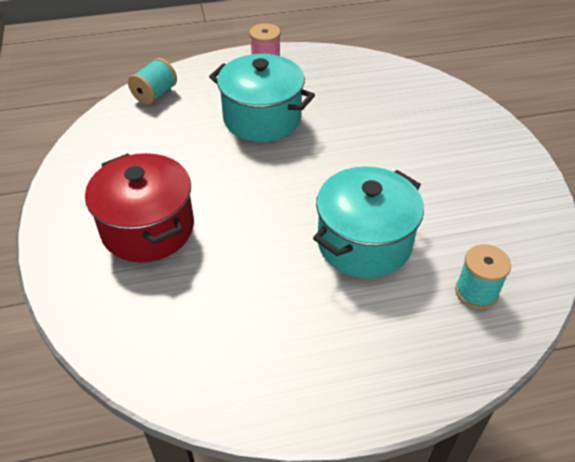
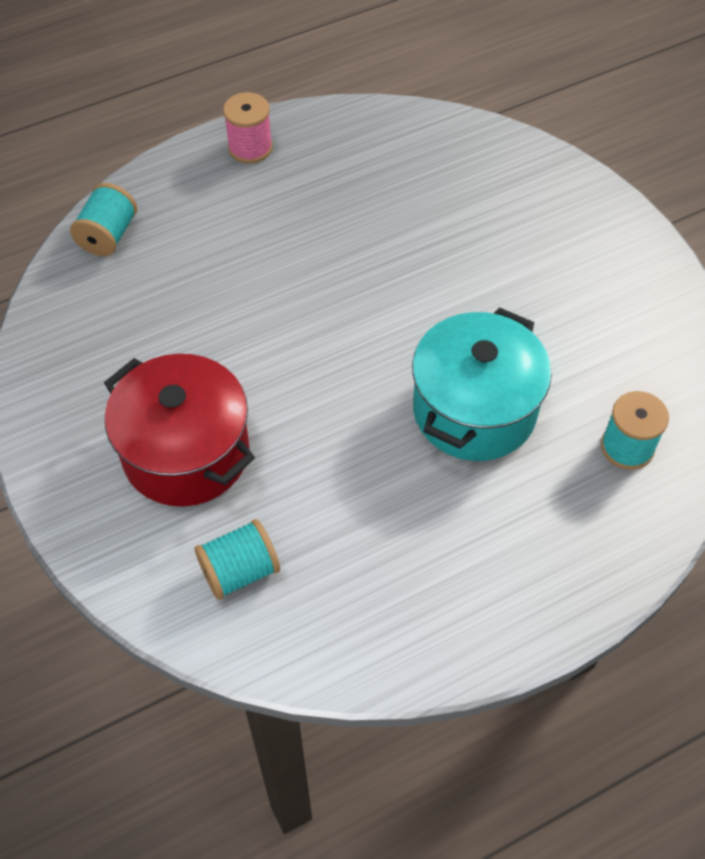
camera: 15 degrees left, 10 degrees up
turquoise pot [209,54,315,142] -> none
none -> turquoise spool [195,519,280,600]

